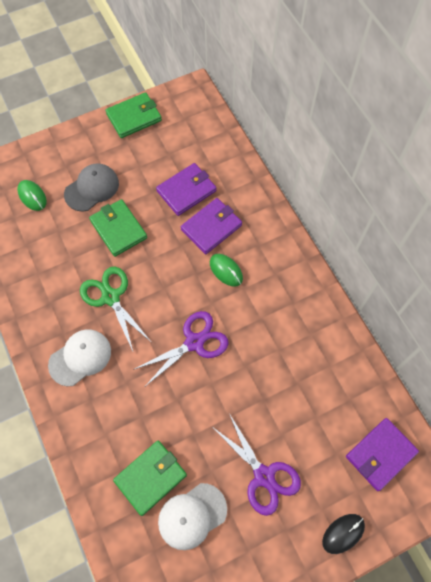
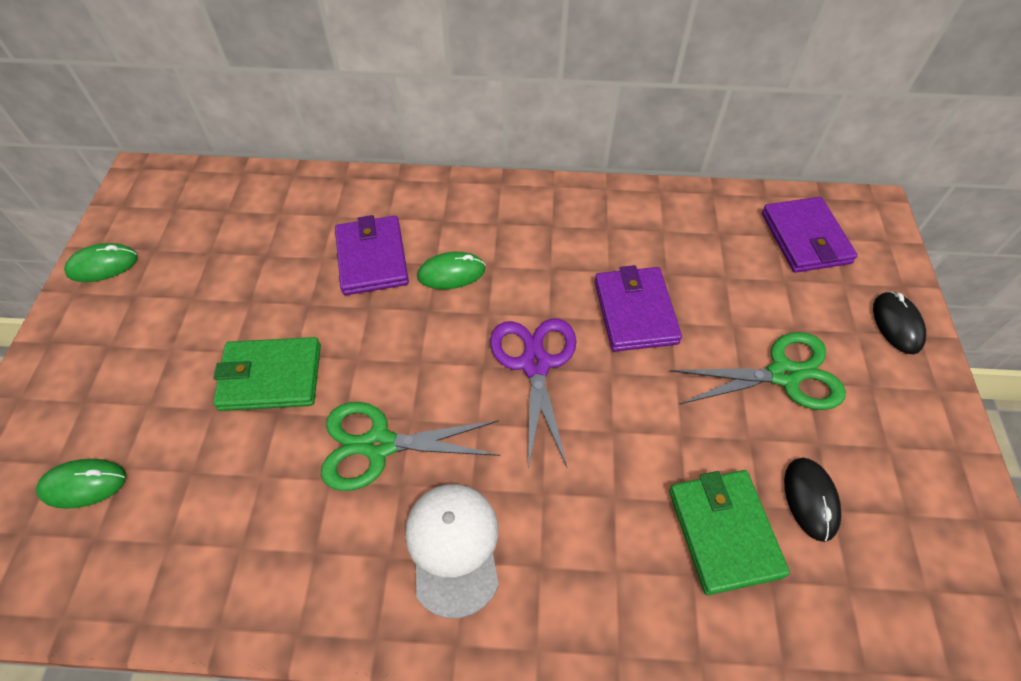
camera: 60 degrees left, 10 degrees down
grey cap [64,163,119,212] -> none
green wallet [105,92,162,138] -> green mouse [64,243,138,282]
purple wallet [156,163,216,216] -> purple wallet moved to [595,265,682,352]
white cap [158,483,227,550] -> black mouse [784,458,841,542]
purple scissors [214,415,301,516] -> green scissors [671,332,846,410]

